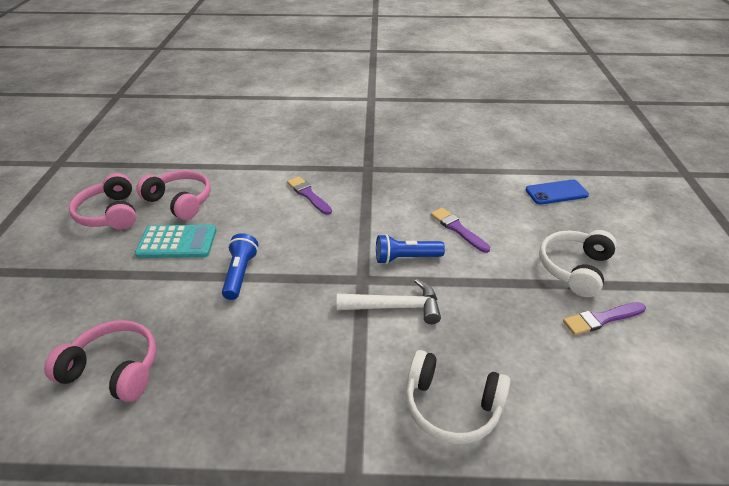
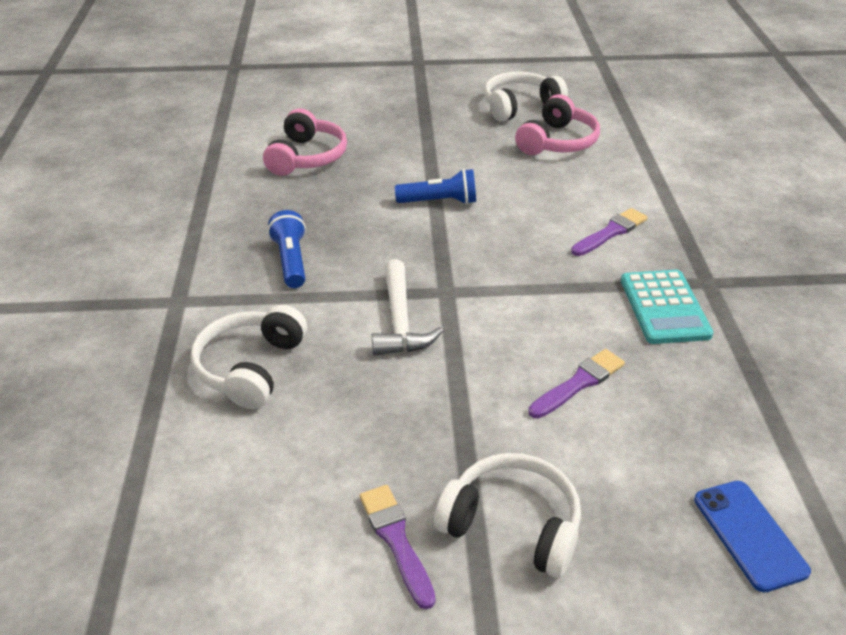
camera: 85 degrees right, 0 degrees up
pink headphones [69,173,136,230] -> white headphones [484,72,568,122]
turquoise calculator [135,225,216,258] -> turquoise calculator moved to [621,270,713,344]
blue flashlight [376,234,445,264] -> blue flashlight moved to [268,210,306,288]

